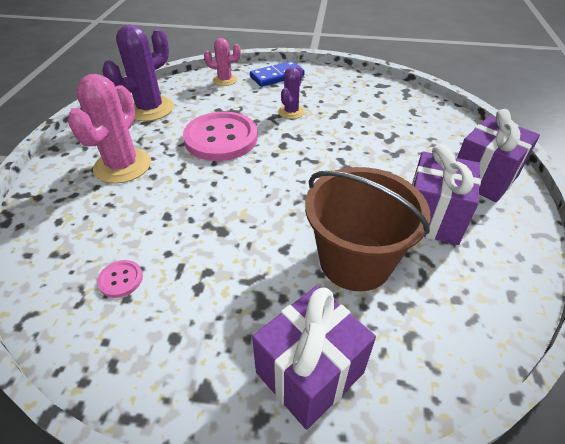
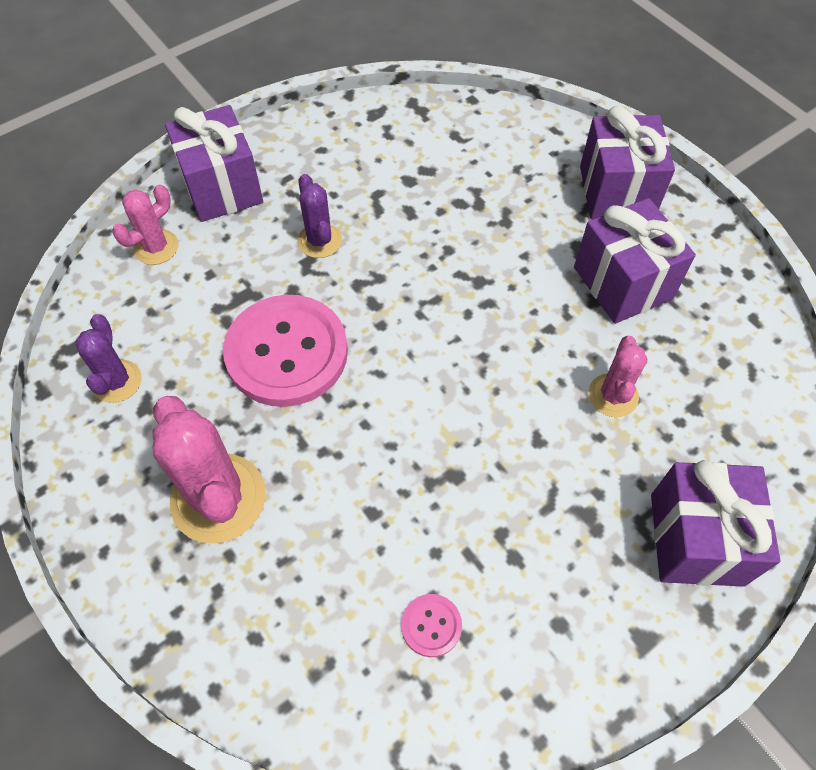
camera: 45 degrees left, 15 degrees up
purple cactus [102,25,174,121] -> purple cactus [75,314,142,403], size x0.56
blue domino [250,61,305,87] -> purple gift [165,105,263,222]
brown bucket [305,167,430,291] -> pink cactus [589,336,648,417]

